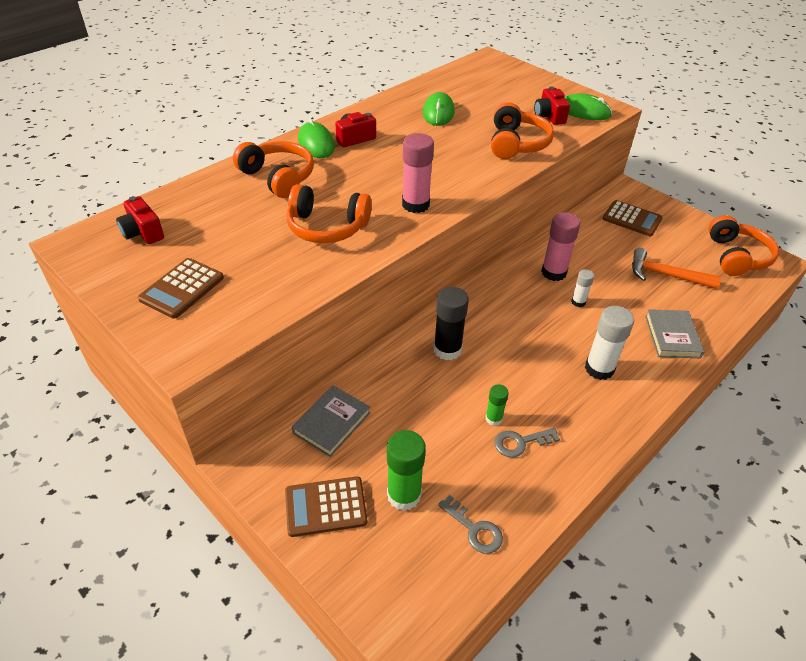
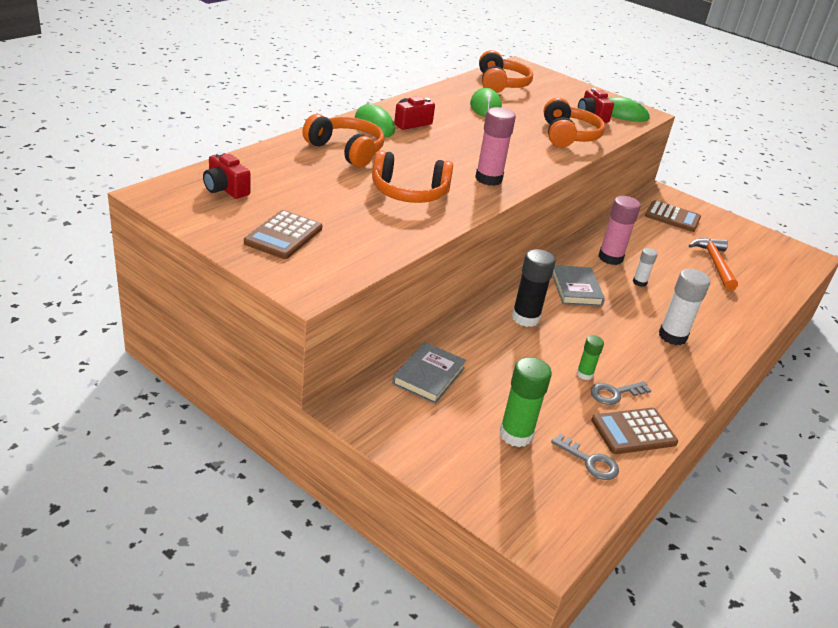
camera: 10 degrees left, 10 degrees down
brown calculator [285,476,367,537] -> brown calculator moved to [591,408,678,454]
orange hammer [632,248,721,289] -> orange hammer turned 75 degrees clockwise [689,238,738,290]
grey book [645,309,704,358] -> grey book moved to [552,265,605,306]
orange headphones [708,215,779,276] -> orange headphones moved to [479,50,533,93]

